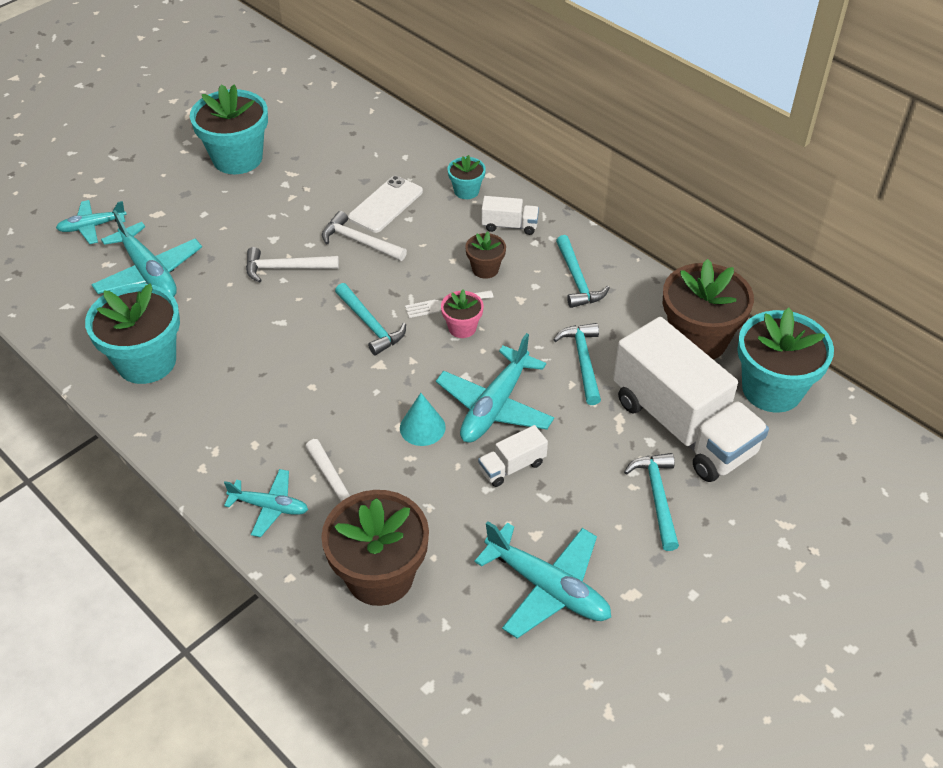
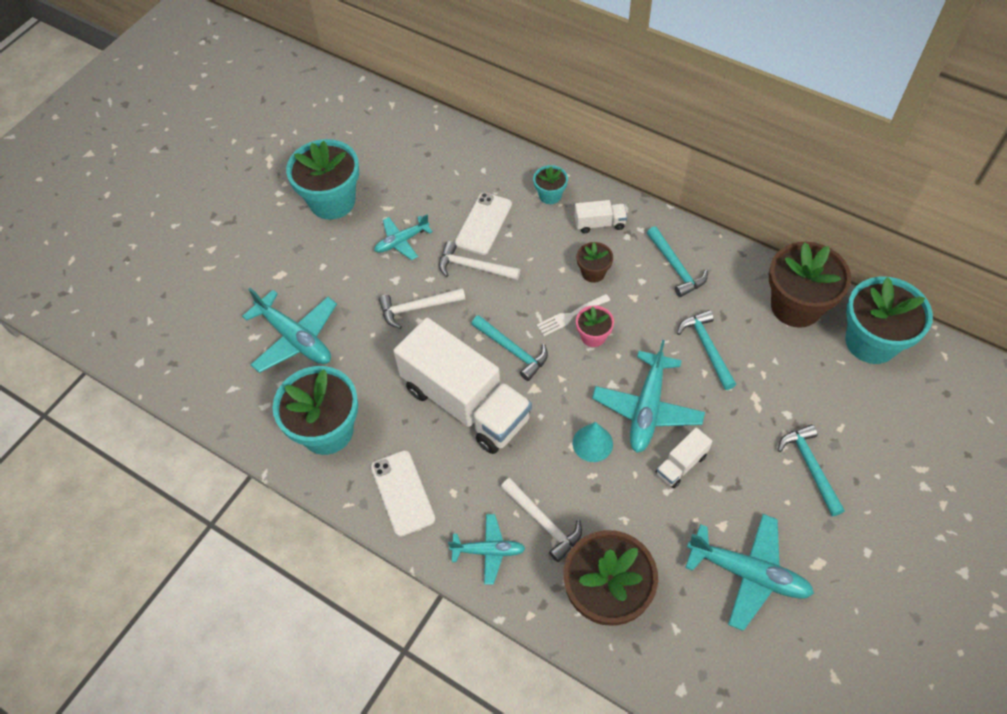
camera: 10 degrees left, 10 degrees up
turquoise plane [56,200,127,244] -> turquoise plane moved to [374,215,433,260]
white truck [613,317,769,482] -> white truck moved to [393,317,532,454]
none -> white phone [371,450,435,537]

